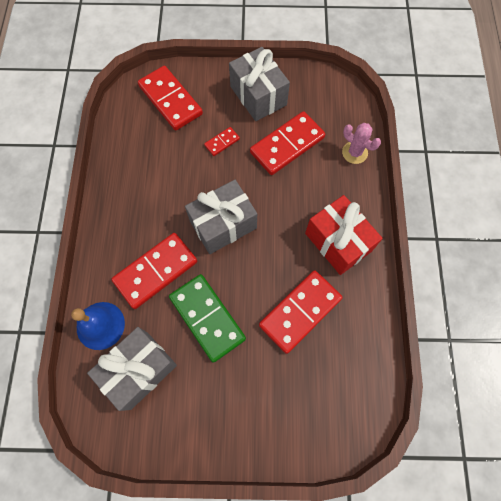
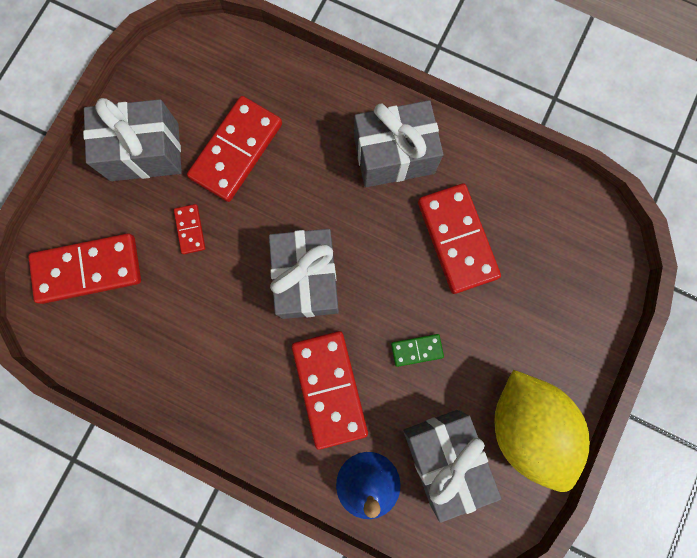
camera: 65 degrees left, 10 degrees up
green domino [169,274,246,363] -> green domino [391,334,444,367], size x0.47
red domino [250,111,325,175] -> red domino turned 45 degrees clockwise [187,96,282,202]
red gift [305,195,383,275] -> grey gift [354,100,443,187]
pink cactus [342,123,381,164] -> none
none -> yellow lemon [495,370,590,492]

